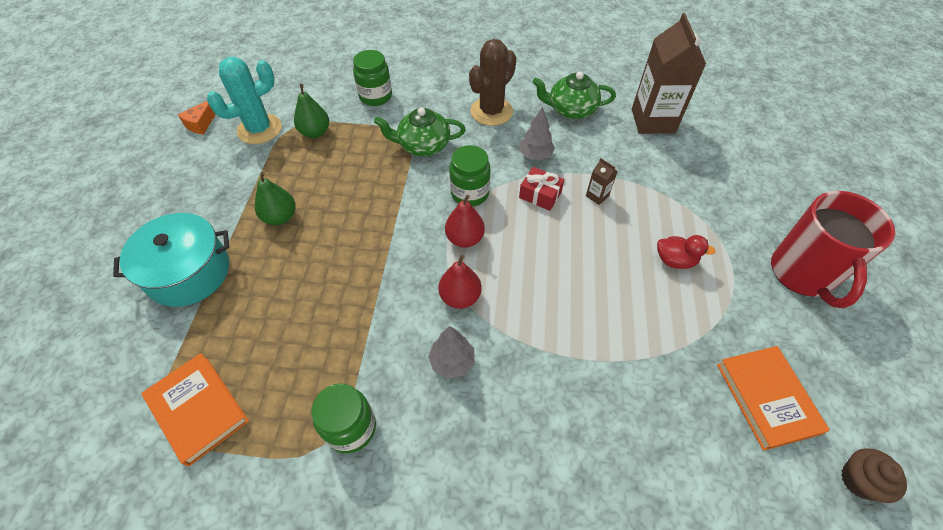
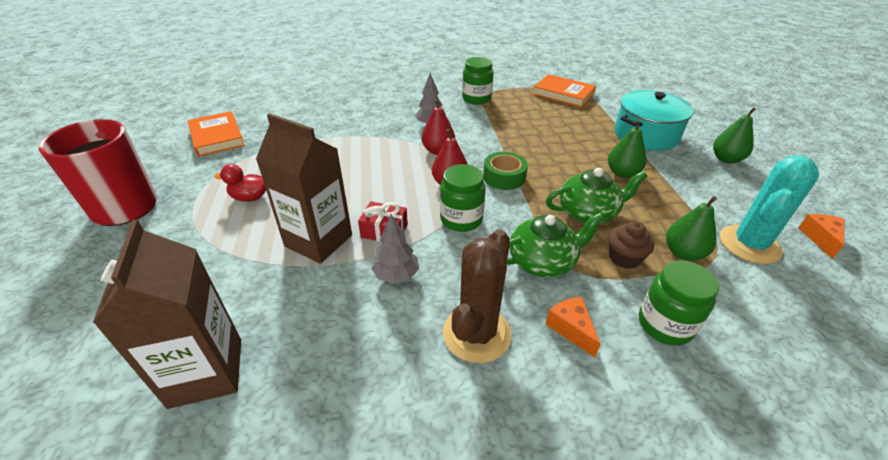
camera: 165 degrees right, 15 degrees down
green teapot [533,71,616,119] -> green teapot moved to [546,168,648,223]
brown carton [586,158,618,205] -> brown carton [256,113,352,264], size x2.45
brown cupcake [841,448,907,503] -> brown cupcake moved to [608,221,654,269]
none -> green tape [483,152,528,190]
none -> orange cheese [545,297,601,358]
none -> green pear [713,108,756,164]

